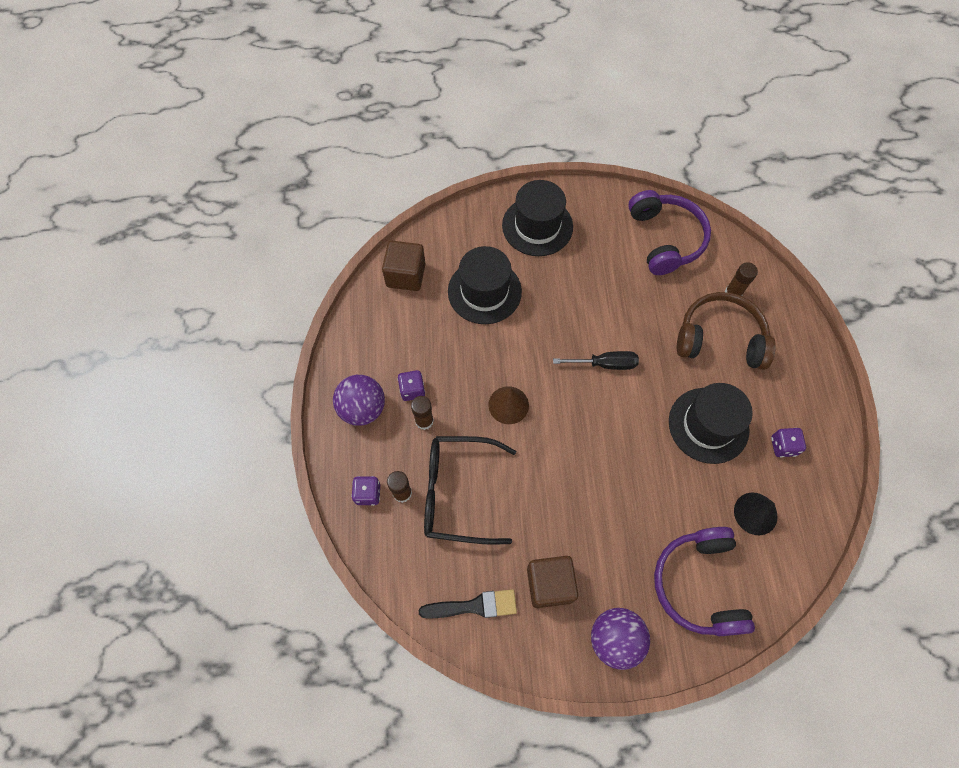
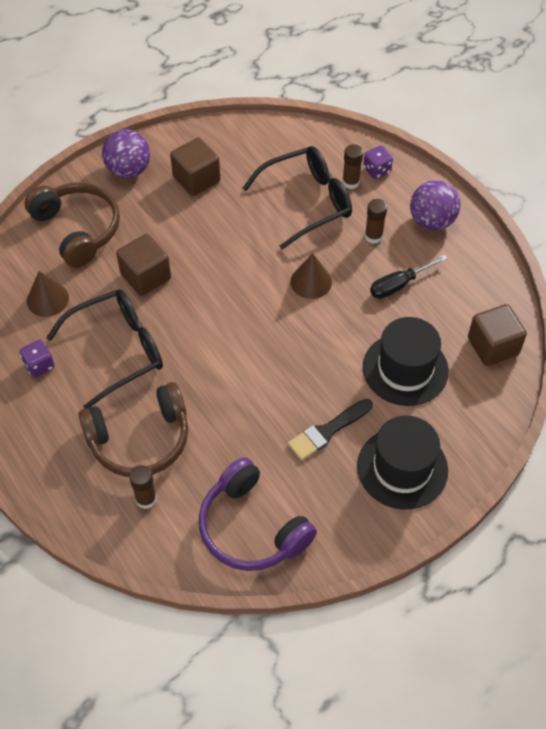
camera: 150 degrees right, 10 degrees down
purple dice [398,370,425,401] -> none
black brush [419,589,517,619] -> black brush moved to [288,399,372,461]
black screwdriver [553,351,639,370] -> black screwdriver moved to [370,255,448,299]
purple headphones [654,527,755,636] -> brown headphones [24,182,120,267]
black hat [669,383,753,464] -> black glasses [46,289,163,409]
black cone [734,492,778,535] -> brown cone [27,271,69,317]
none -> brown cube [116,234,171,296]

